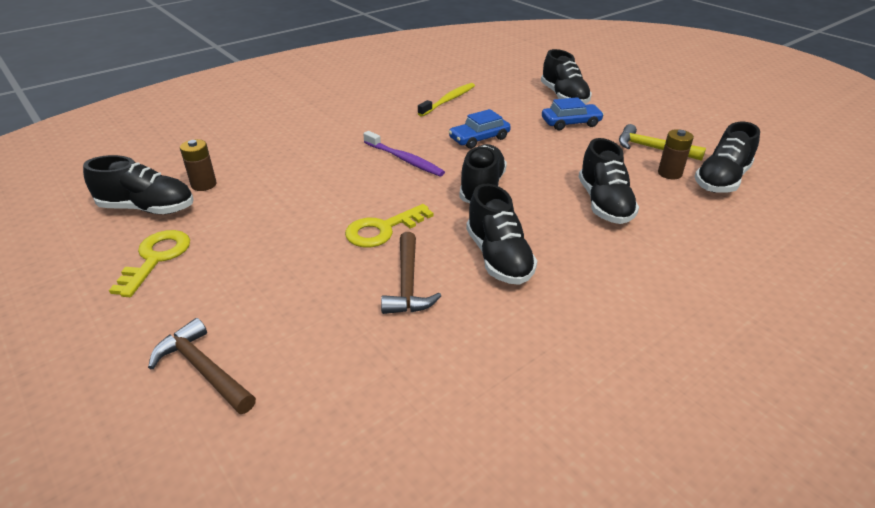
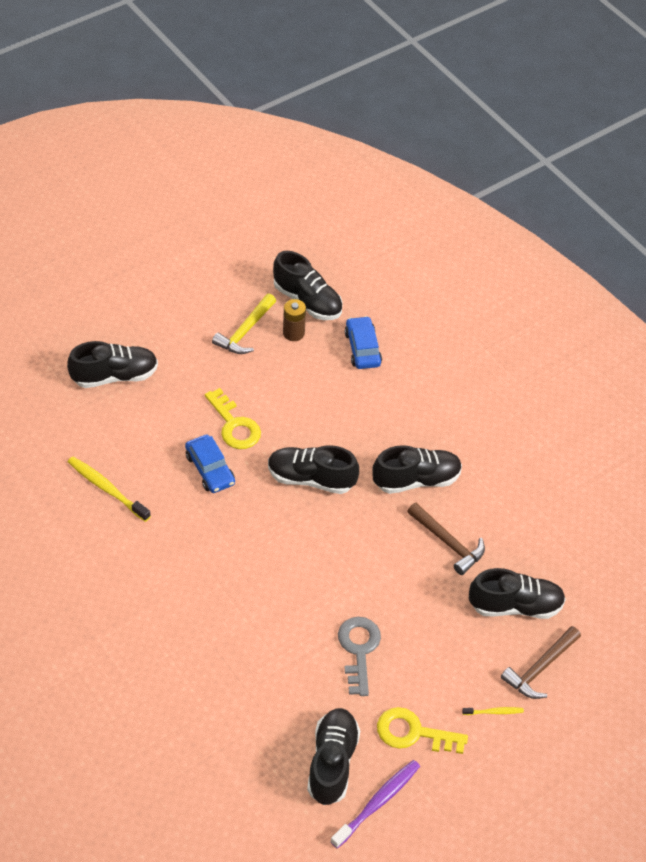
camera: 90 degrees left, 15 degrees up
brown battery [180,139,217,191] -> none
yellow key [345,204,433,247] -> yellow key moved to [205,388,261,449]
purple toothbrush [363,131,445,176] -> purple toothbrush moved to [330,760,420,849]
brown hammer [381,232,441,314] -> brown hammer turned 45 degrees clockwise [407,503,485,575]
blue car [542,97,604,130] -> blue car moved to [345,316,382,369]
black shoe [579,138,639,224] -> black shoe moved to [469,568,566,619]
none -> grey key [338,617,381,696]
none -> yellow toothbrush [462,707,524,715]

